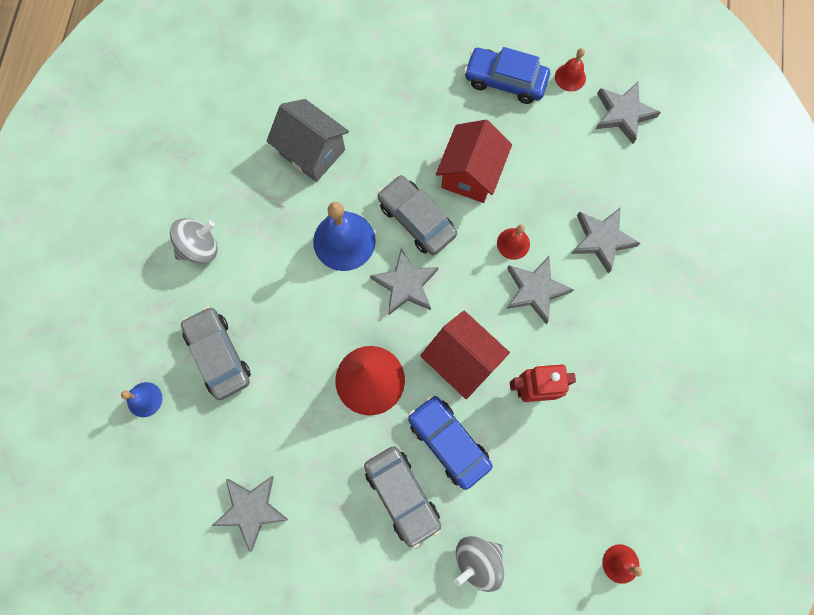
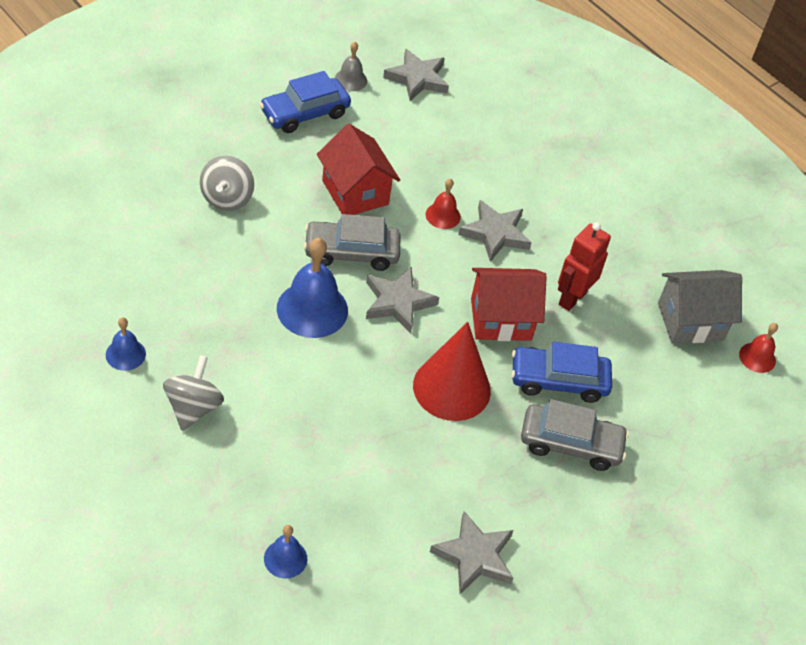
camera: 55 degrees left, 25 degrees down
grey car [181,306,251,400] -> none
grey house [267,99,349,182] -> grey house moved to [658,270,742,343]
grey spinning top [454,536,504,592] -> grey spinning top moved to [200,156,254,211]
red bell [555,48,586,92] -> grey bell [335,42,367,91]
grey star [571,207,641,274] -> none
none -> blue bell [106,317,146,371]

